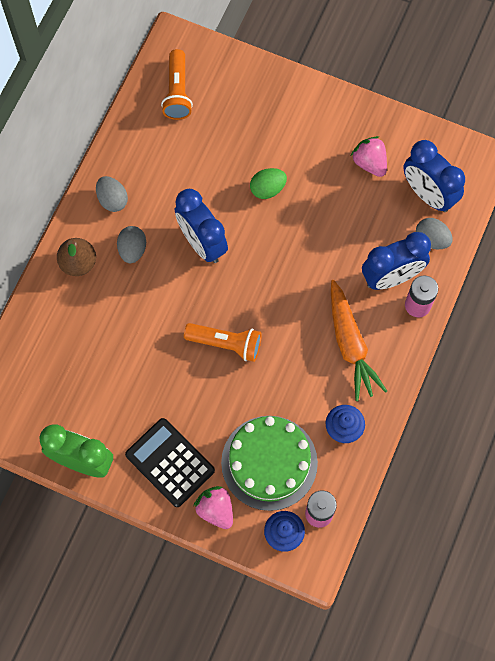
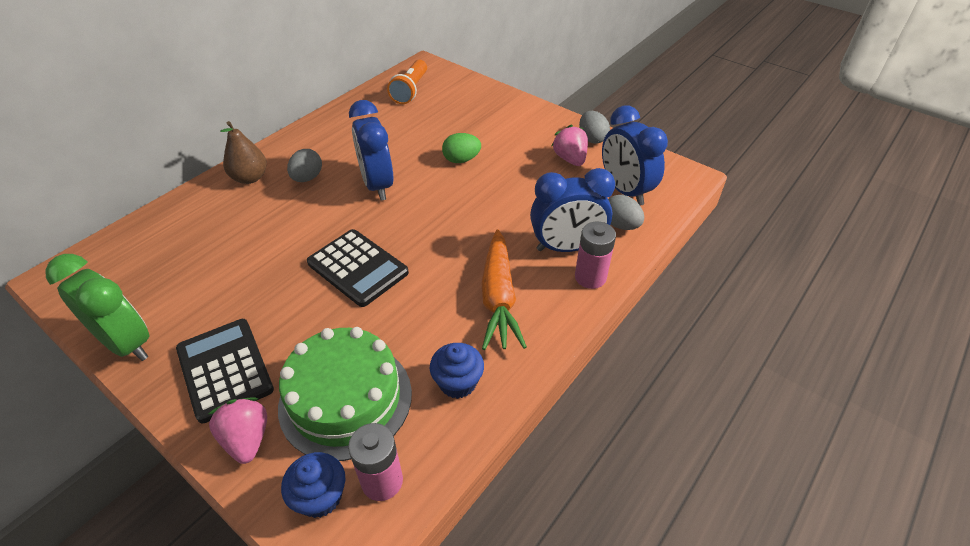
camera: 15 degrees right, 25 degrees down
grey egg [96,176,128,212] -> grey egg moved to [579,111,610,144]
orange flashlight [184,323,262,362] -> black calculator [307,229,409,307]

